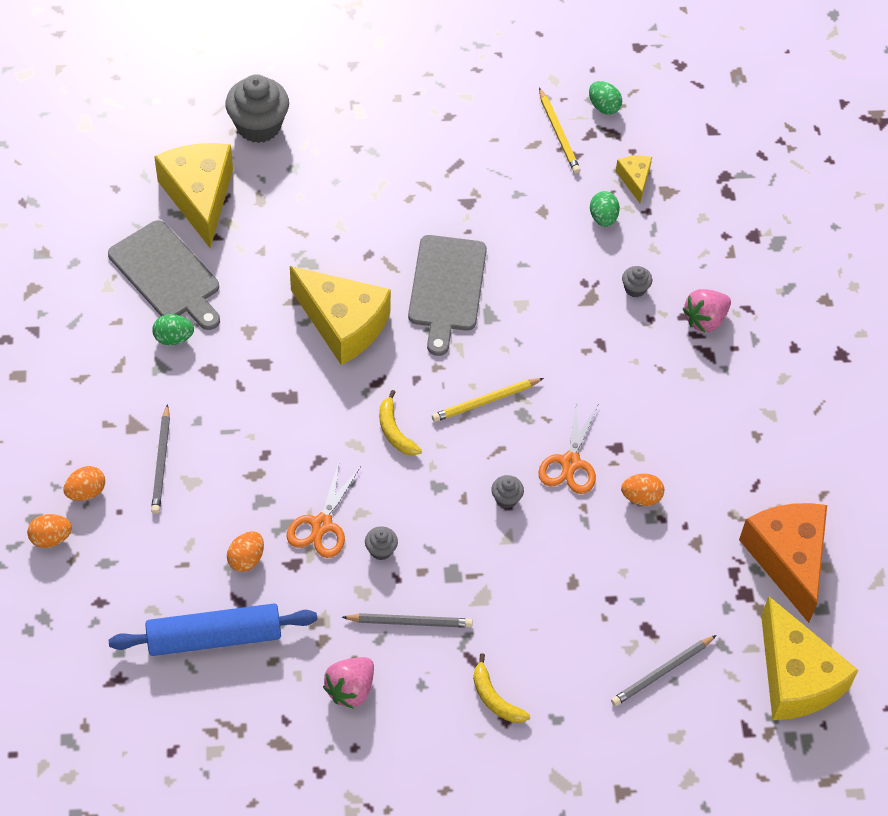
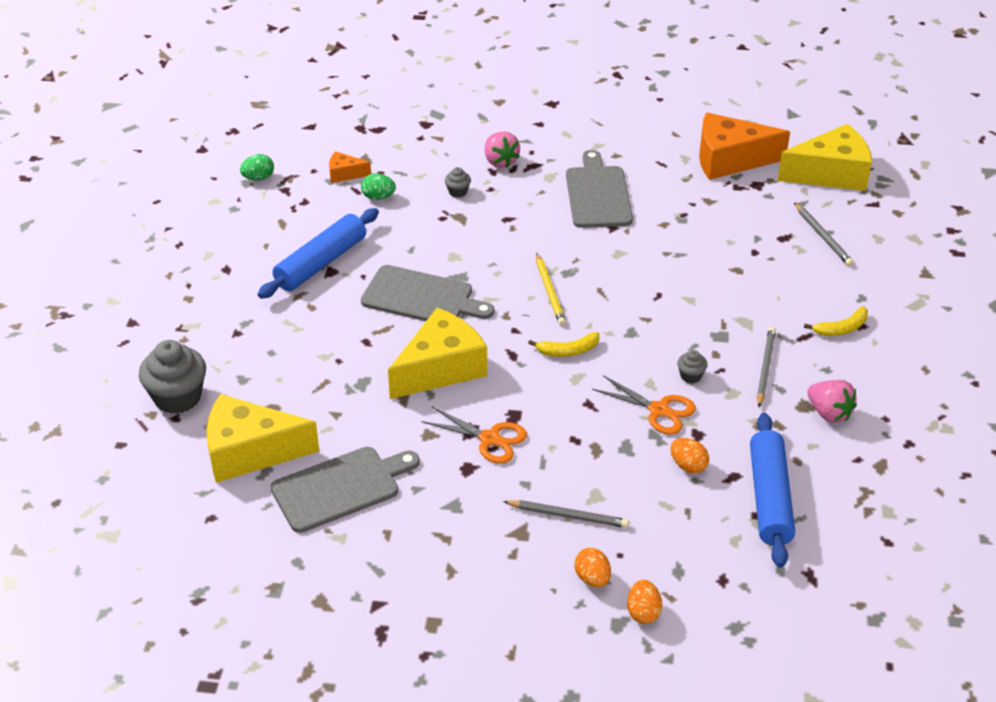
camera: 75 degrees left, 15 degrees down
green egg [152,314,194,345] -> none
grey cupcake [491,475,524,508] -> none
orange scissors [538,400,598,494] -> orange scissors moved to [421,406,527,464]
yellow pencil [539,88,581,174] -> none
yellow cheese [616,156,652,203] -> orange cheese [329,151,371,183]
orange egg [621,473,664,506] -> none
none -> blue rolling pin [258,208,379,299]
none -> grey cutting board [566,150,633,228]

